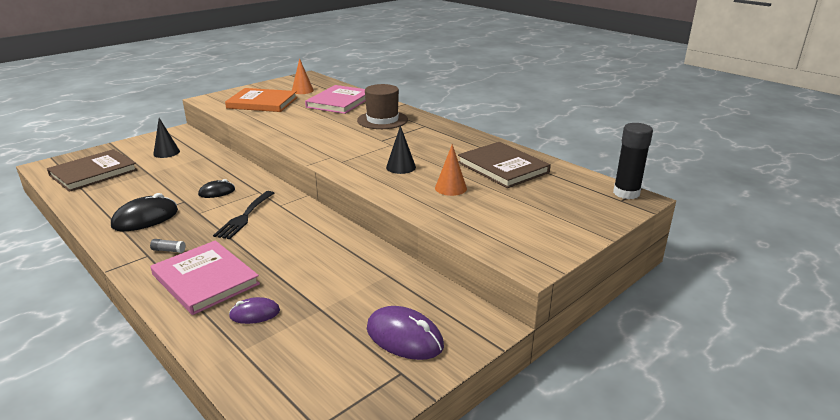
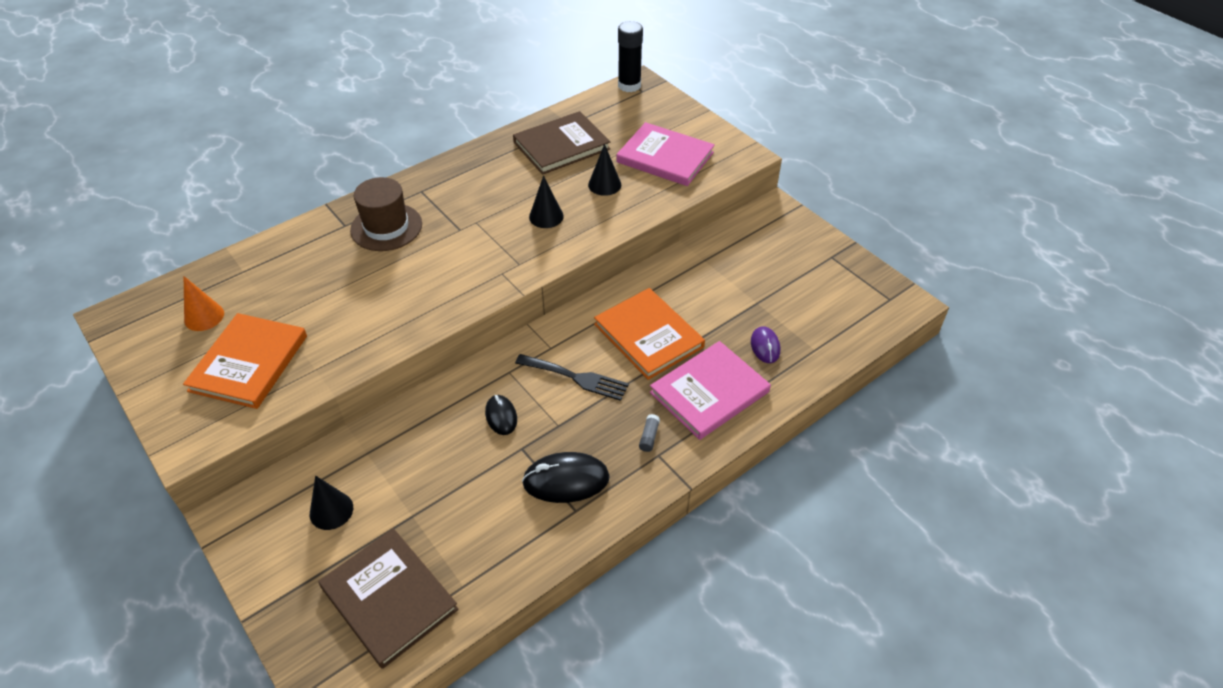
camera: 85 degrees left, 20 degrees up
black mouse [111,193,178,231] -> black mouse turned 60 degrees counterclockwise [522,452,610,503]
pink book [305,85,366,114] -> pink book moved to [616,122,715,186]
purple mouse [367,306,444,360] -> none
orange cone [435,144,467,196] -> black cone [588,144,621,196]
none -> orange book [594,288,705,380]

